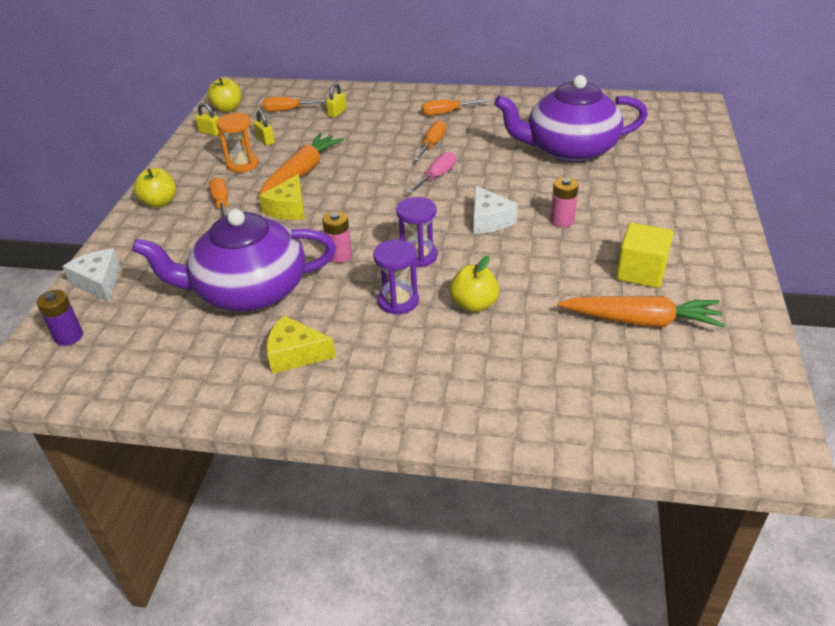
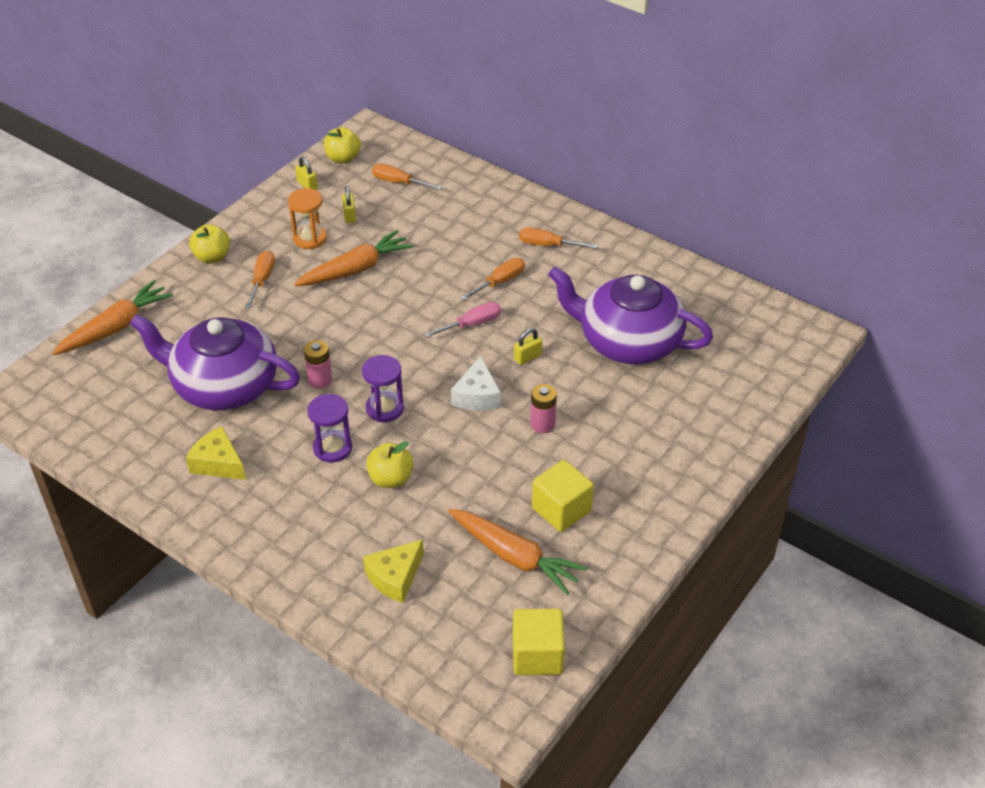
camera: 25 degrees right, 5 degrees up
purple battery [37,290,83,346] -> none
white cheese [62,249,121,302] -> orange carrot [52,280,173,355]
yellow cheese [259,174,305,220] -> yellow cheese moved to [363,539,424,603]
yellow padlock [326,83,347,118] -> yellow padlock moved to [514,328,542,365]
none -> yellow cube [513,609,565,675]

